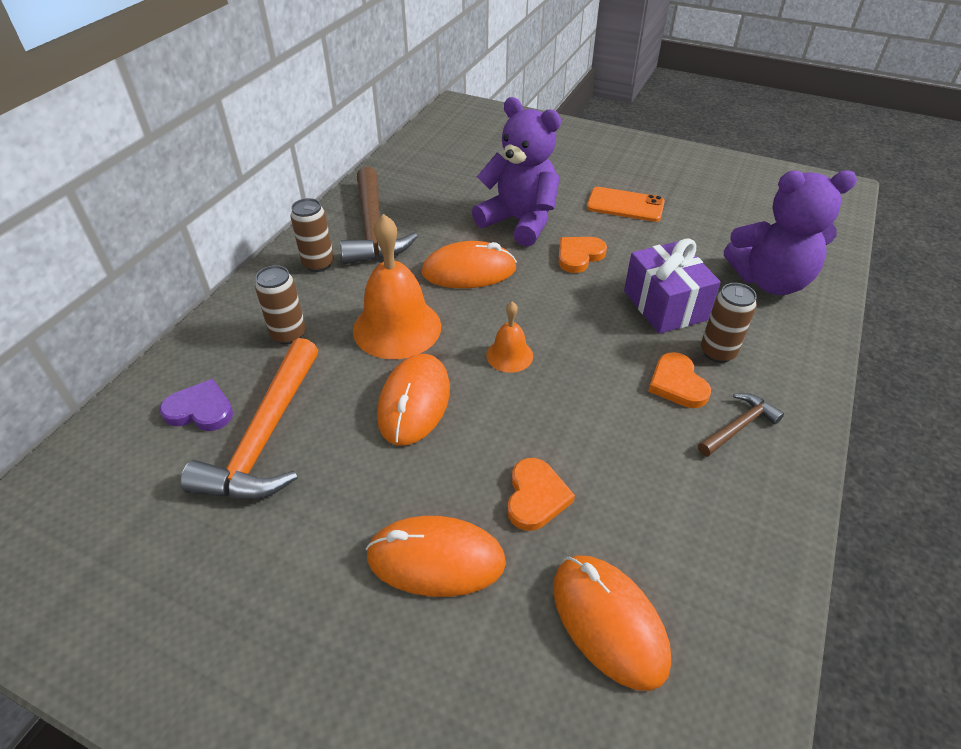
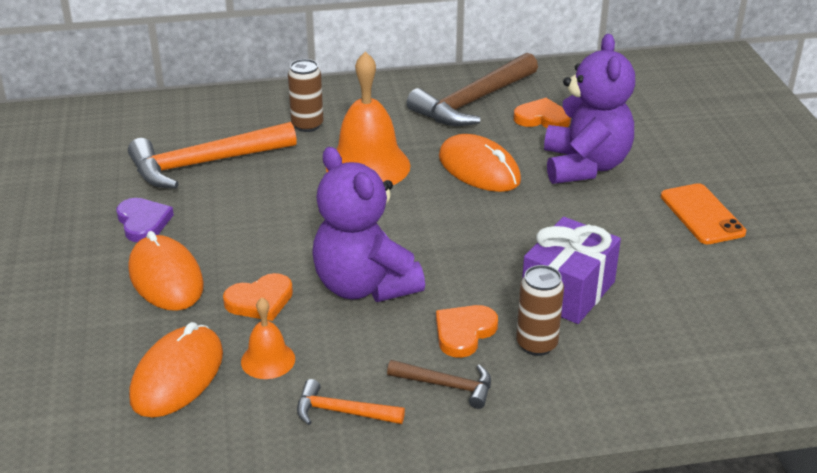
camera: 55 degrees right, 10 degrees down
purple heart [160,379,233,431] -> purple heart moved to [117,198,174,242]
brown can [290,198,334,272] -> none
orange mouse [377,354,450,445] -> none
orange bell [486,302,533,373] -> orange bell moved to [241,298,295,379]
orange heart [558,237,607,273] -> orange heart moved to [514,98,571,128]
purple teddy bear [724,170,857,295] -> purple teddy bear moved to [312,147,425,302]
none -> orange hammer [297,379,405,425]

